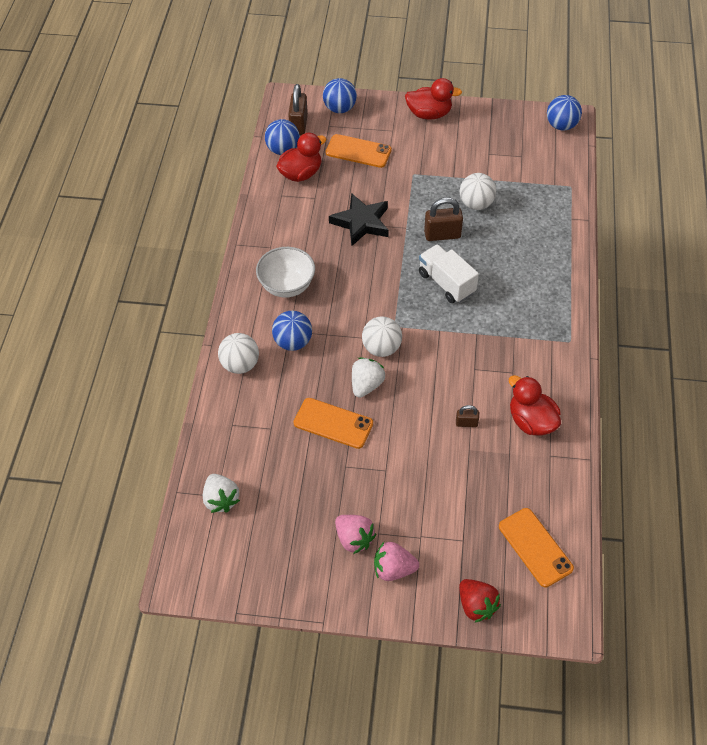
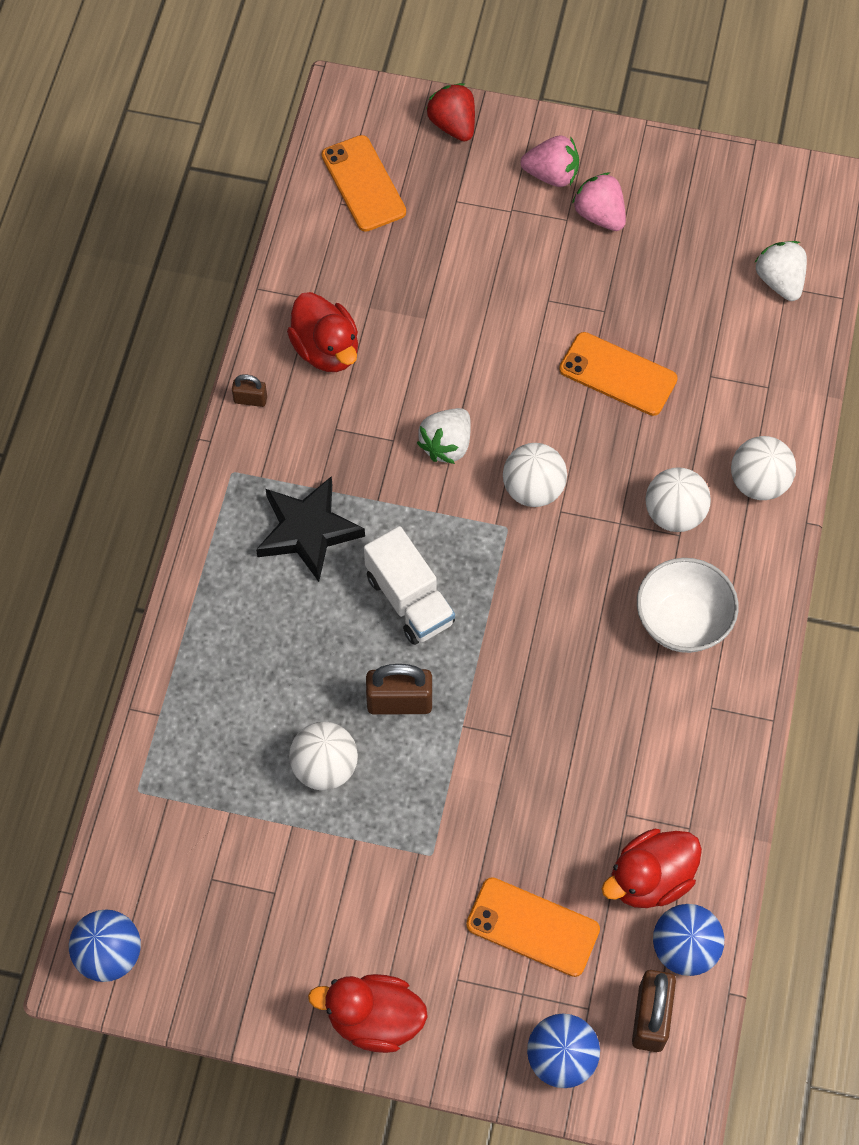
camera: 175 degrees left, 10 degrees up
blue ball [272,311,312,351] -> white ball [645,467,711,532]
black star [329,193,389,246] -> black star moved to [256,476,365,582]
white strawberry [352,357,385,398] -> white strawberry moved to [417,408,471,464]
brown padlock [456,405,479,427] -> brown padlock moved to [232,374,267,407]

